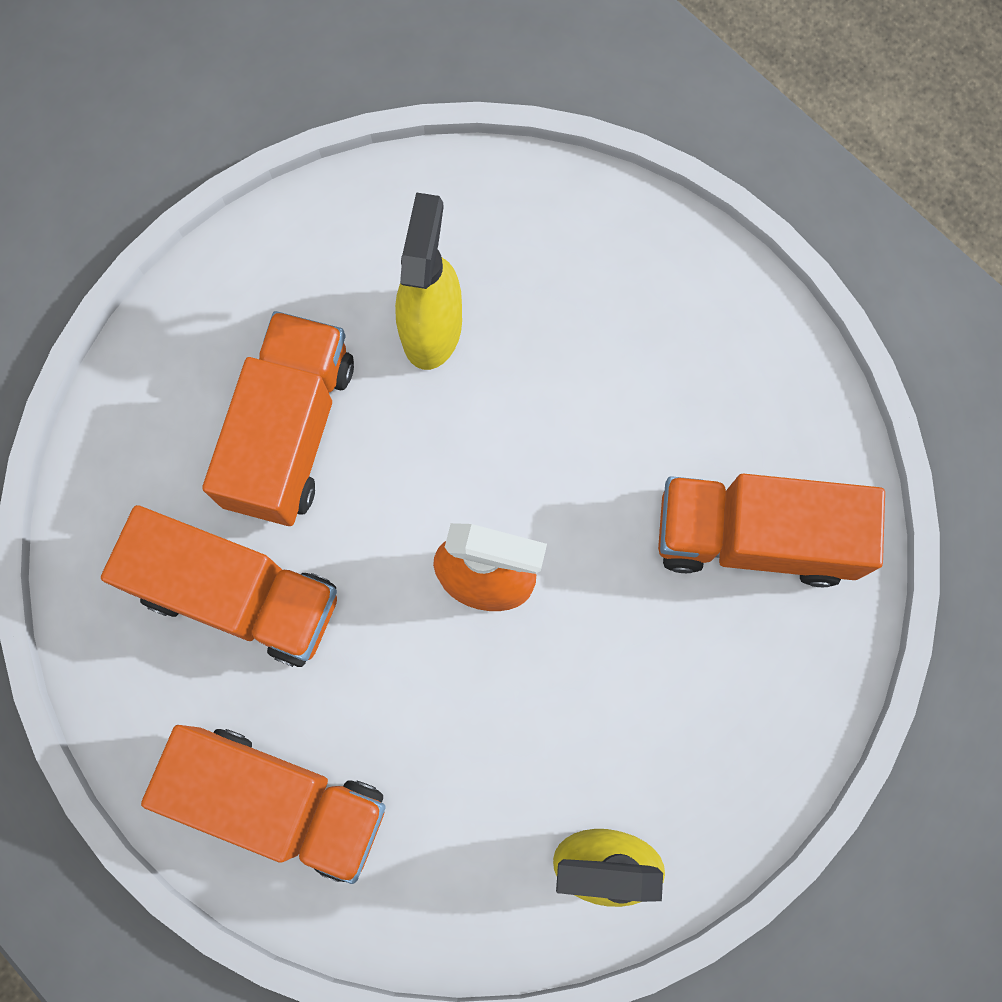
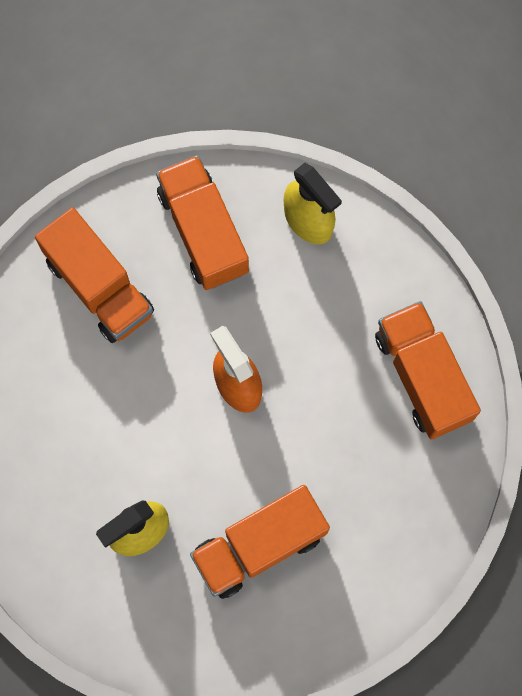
camera: 135 degrees left, 0 degrees up
orange truck [101,505,337,667] -> orange truck moved to [156,155,249,290]

